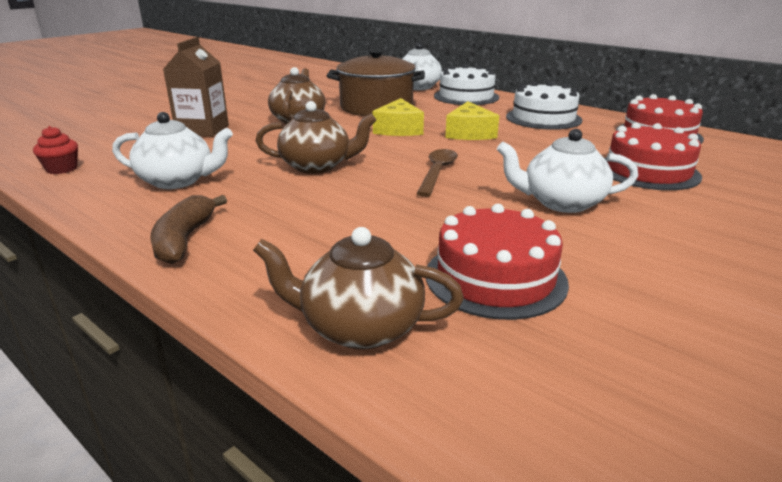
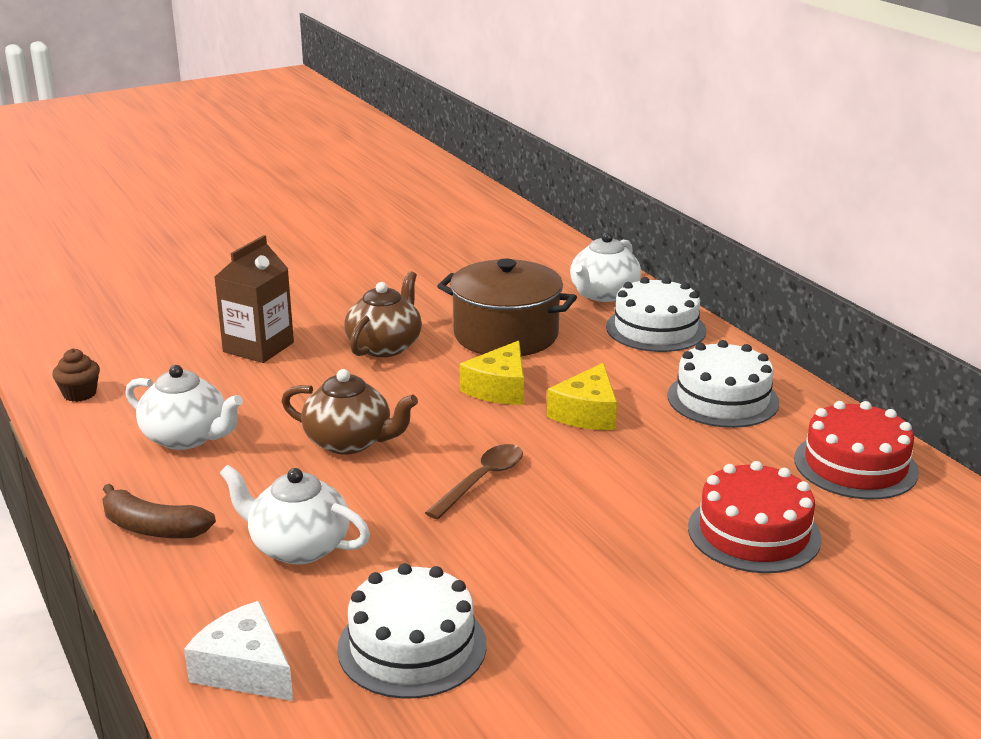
camera: 20 degrees right, 0 degrees up
red cupcake [33,126,78,174] -> brown cupcake [52,348,100,402]
brown banana [150,195,227,264] -> brown banana turned 90 degrees counterclockwise [102,484,216,538]
brown teapot [253,227,464,349] -> white cheese [184,601,293,701]
red cake [426,204,569,320] -> white cake [337,563,487,699]
white teapot [497,129,638,213] -> white teapot moved to [220,465,370,564]

